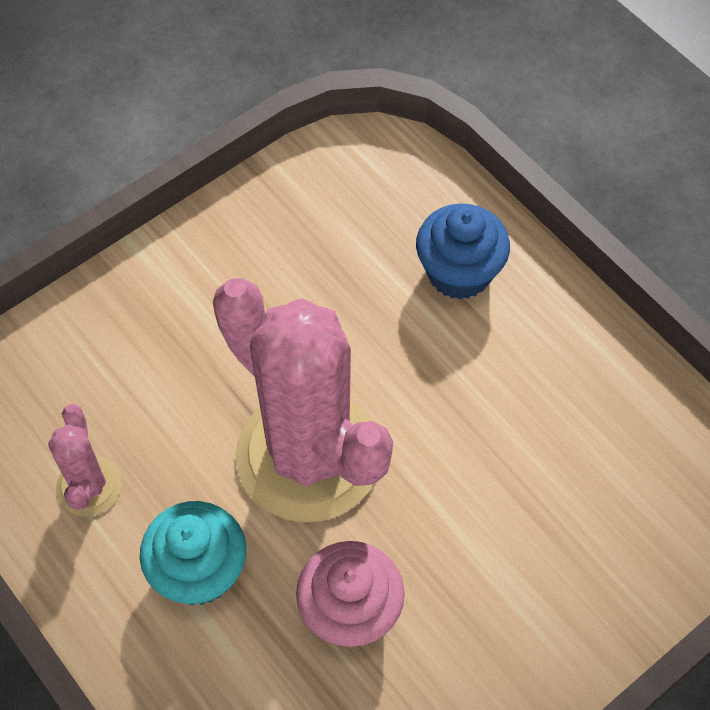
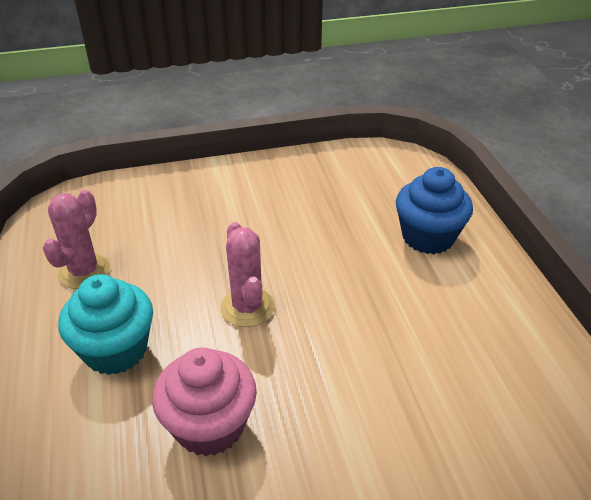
camera: 25 degrees right, 20 degrees down
pink cactus [213,278,393,523] -> pink cactus [220,222,275,327], size x0.44

